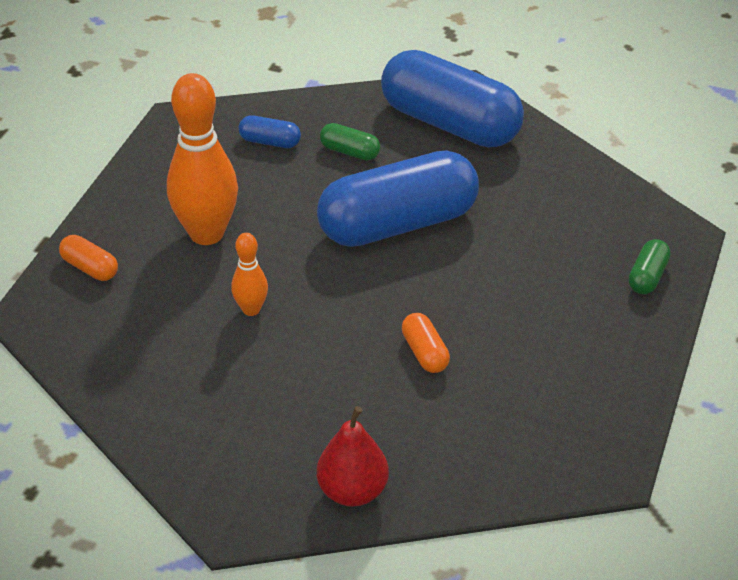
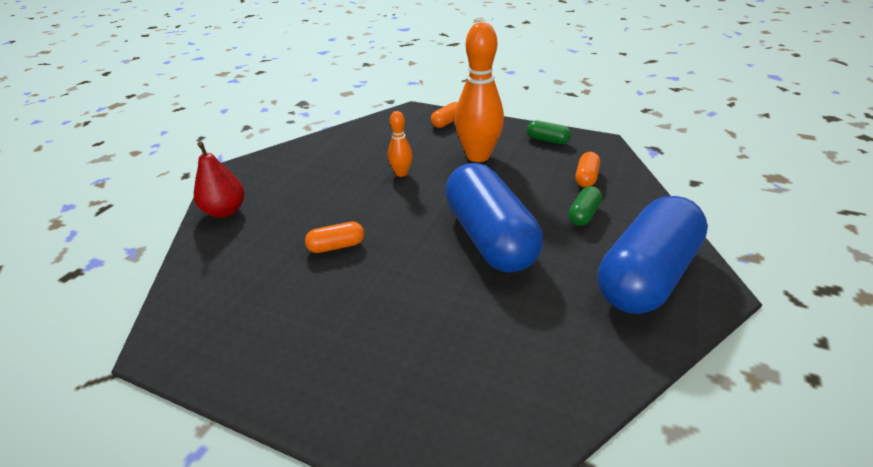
camera: 95 degrees right, 5 degrees down
blue capsule [238,115,301,148] -> orange capsule [575,152,600,187]
green capsule [629,239,670,294] -> green capsule moved to [527,120,571,144]

